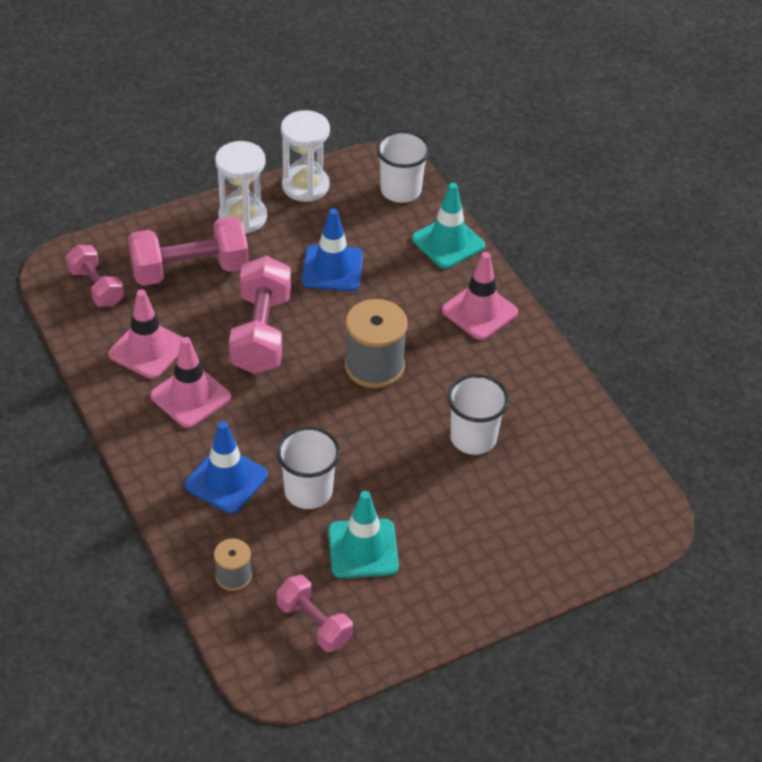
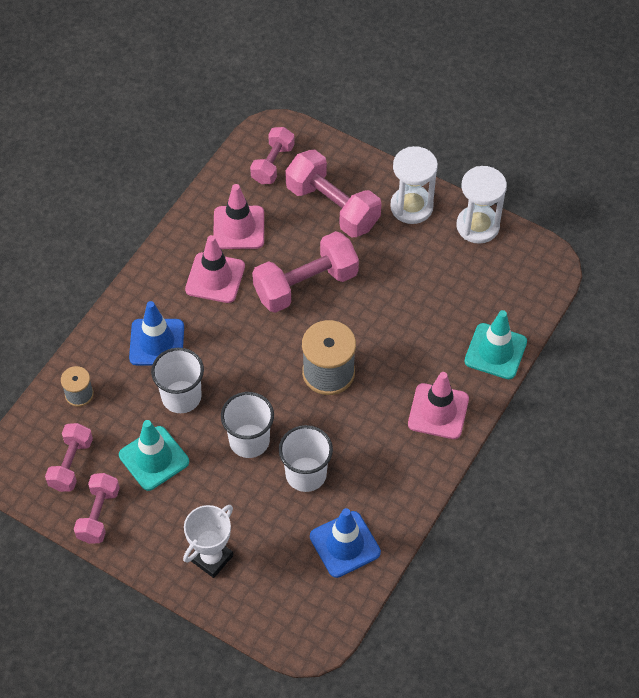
camera: 60 degrees right, 10 degrees up
blue traffic cone [302,209,363,291] -> blue traffic cone moved to [310,508,381,578]
white cup [376,131,430,203] -> white cup moved to [221,392,274,458]
none -> pink dumbbell [74,473,120,544]
none -> white trophy [183,505,233,578]

